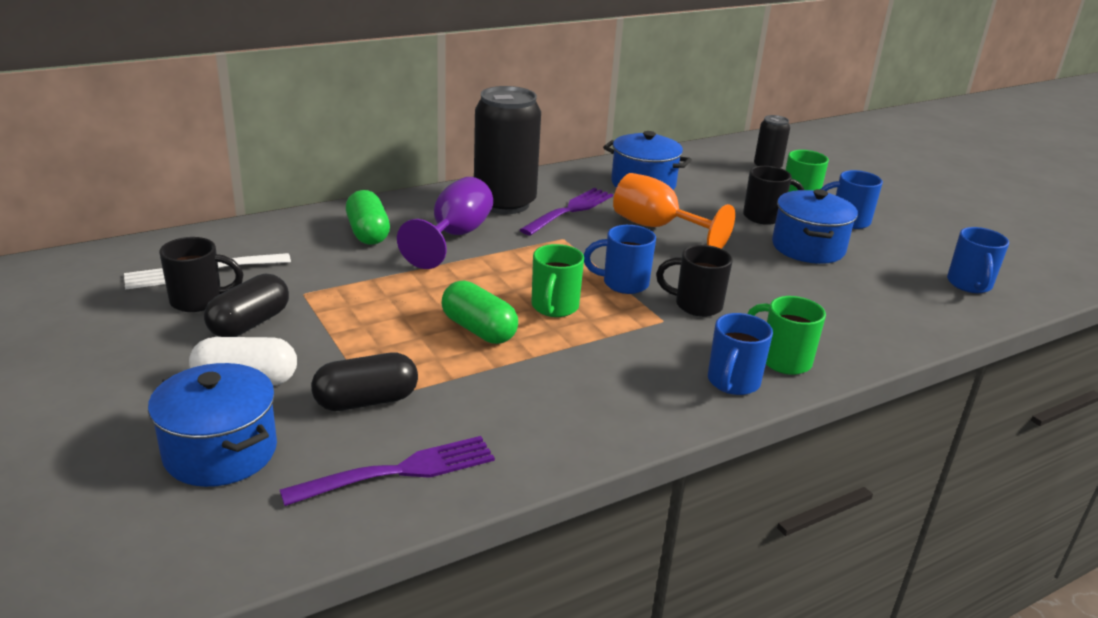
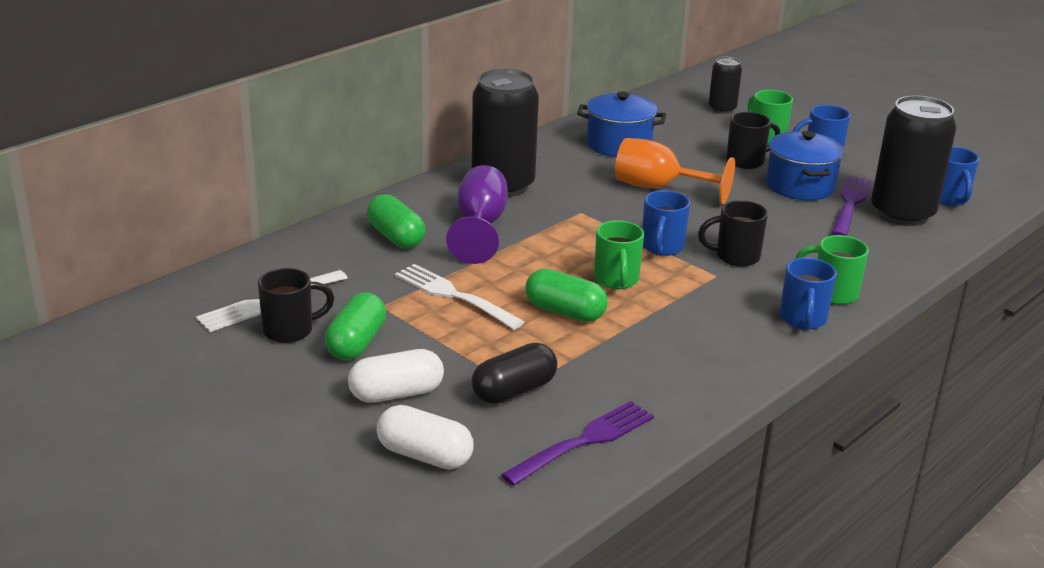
camera: 15 degrees left, 0 degrees up
blue pot [148,363,277,487] -> white capsule [377,405,473,470]
black capsule [204,274,289,337] -> green capsule [325,292,386,360]
purple fork [520,188,613,236] -> purple fork moved to [831,175,871,236]
blue mug [584,225,656,294] -> blue mug turned 60 degrees counterclockwise [642,190,690,256]
none -> white fork [395,264,524,330]
none -> black can [871,96,956,226]

